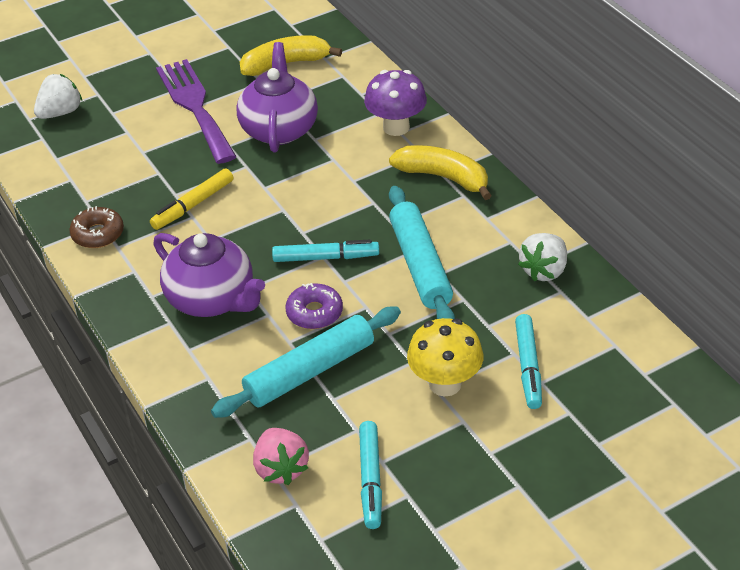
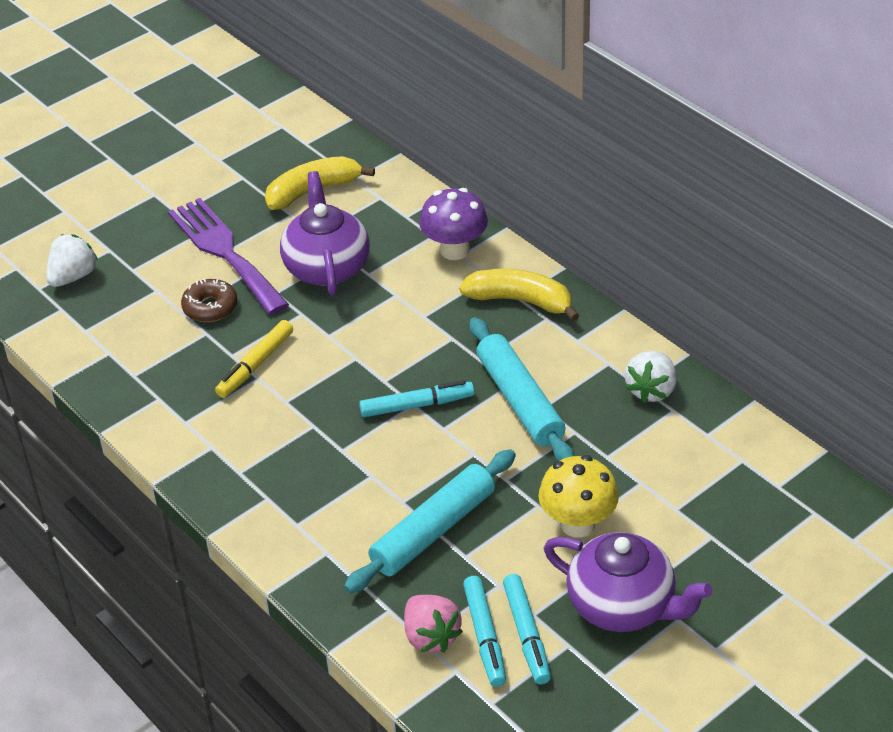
camera: 10 degrees left, 0 degrees up
brown donut [69,206,124,248] -> brown donut moved to [181,278,238,322]
purple teapot [153,233,265,317] -> purple teapot moved to [544,532,712,632]
purple donut [285,283,343,329] -> none
turquoise marker [515,314,542,409] -> turquoise marker moved to [463,576,506,687]

